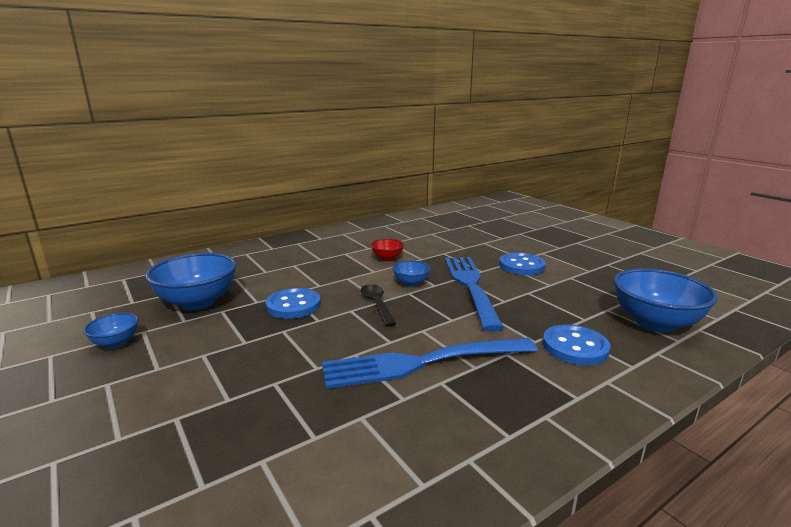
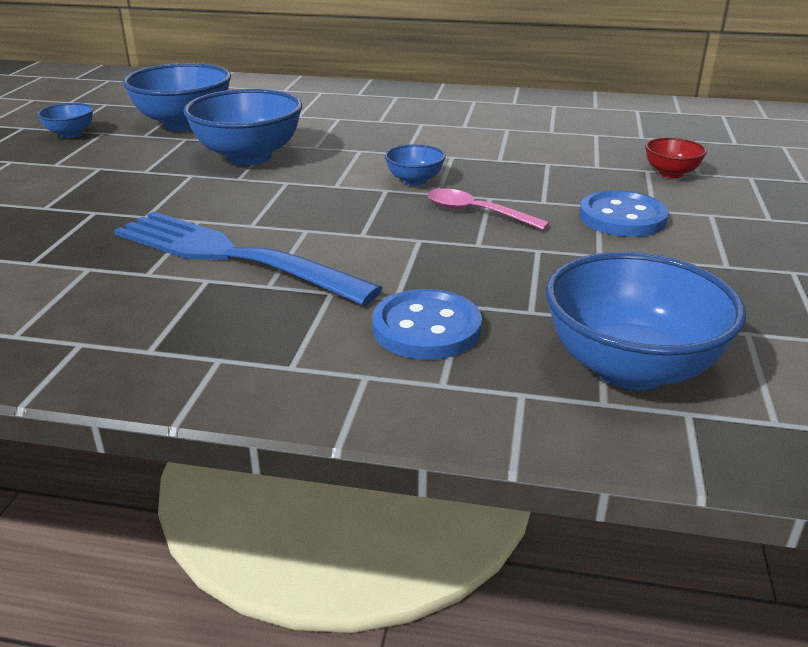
camera: 45 degrees right, 10 degrees up
blue button [266,288,321,319] -> blue bowl [184,89,302,165]
black spoon [361,284,396,327] -> none
red bowl [371,239,404,261] -> red bowl moved to [645,138,707,178]
blue fork [445,257,504,331] -> pink spoon [427,189,550,230]

